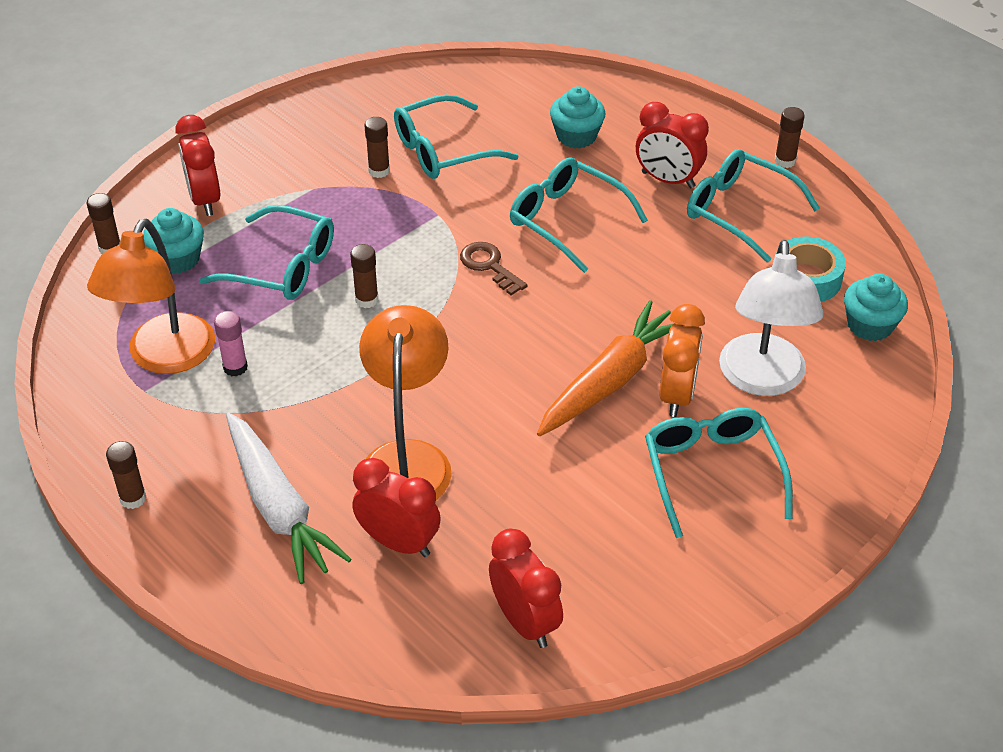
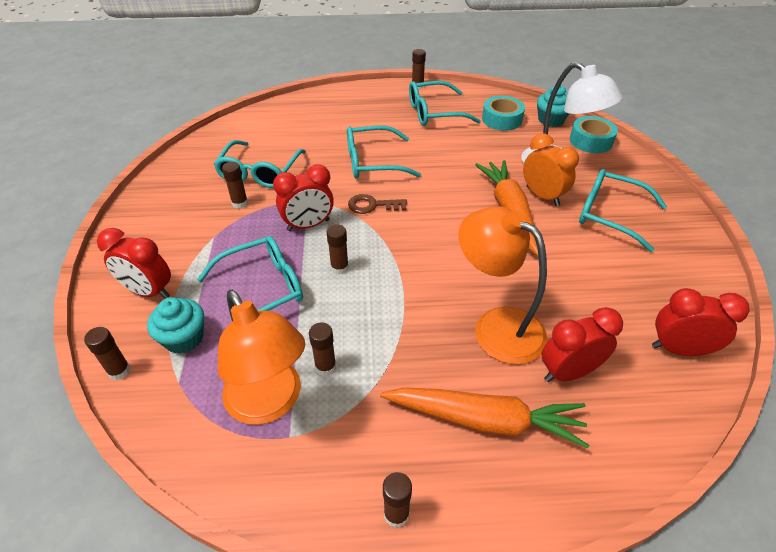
camera: 50 degrees left, 0 degrees up
pink glue stick [214,311,248,376] -> brown glue stick [309,322,336,376]
white carrot [226,413,352,584] -> orange carrot [380,387,589,448]
turquoise cupcake [550,86,606,149] -> none
red clock [636,102,709,188] -> red clock moved to [273,164,334,231]
none -> turquoise tape [570,116,618,153]

